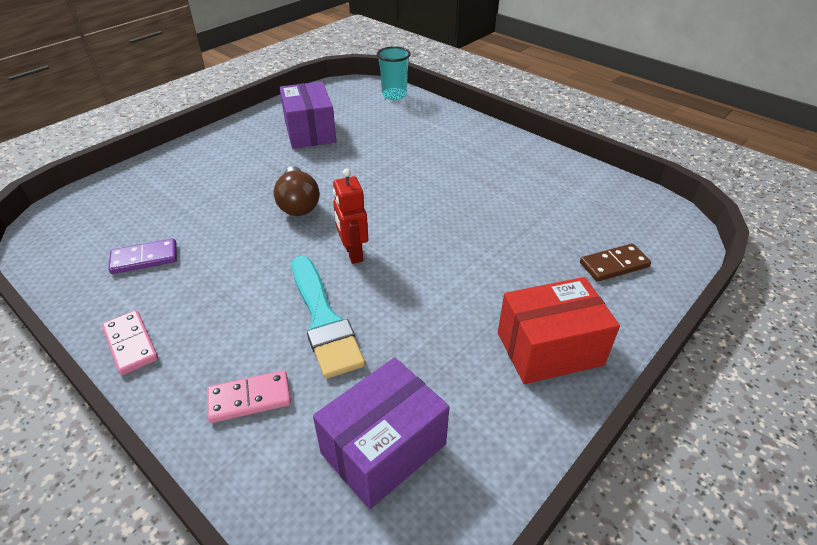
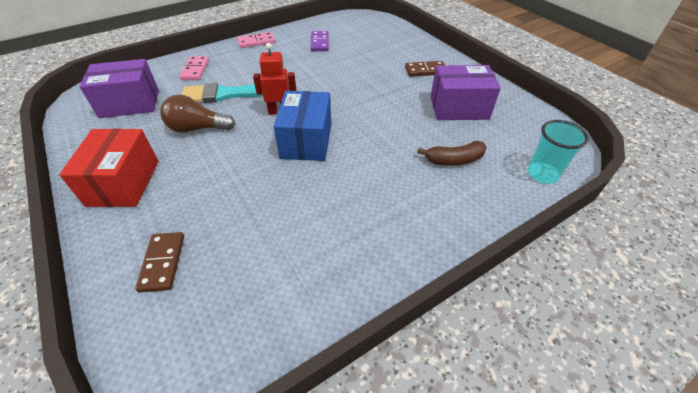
camera: 105 degrees right, 5 degrees up
brown light bulb [274,166,319,216] -> brown light bulb moved to [160,94,235,133]
purple box [313,357,449,509] -> purple box turned 75 degrees counterclockwise [79,59,159,118]
none -> blue box [273,91,331,161]
none -> brown domino [405,61,445,77]
none -> brown banana [417,141,487,166]

